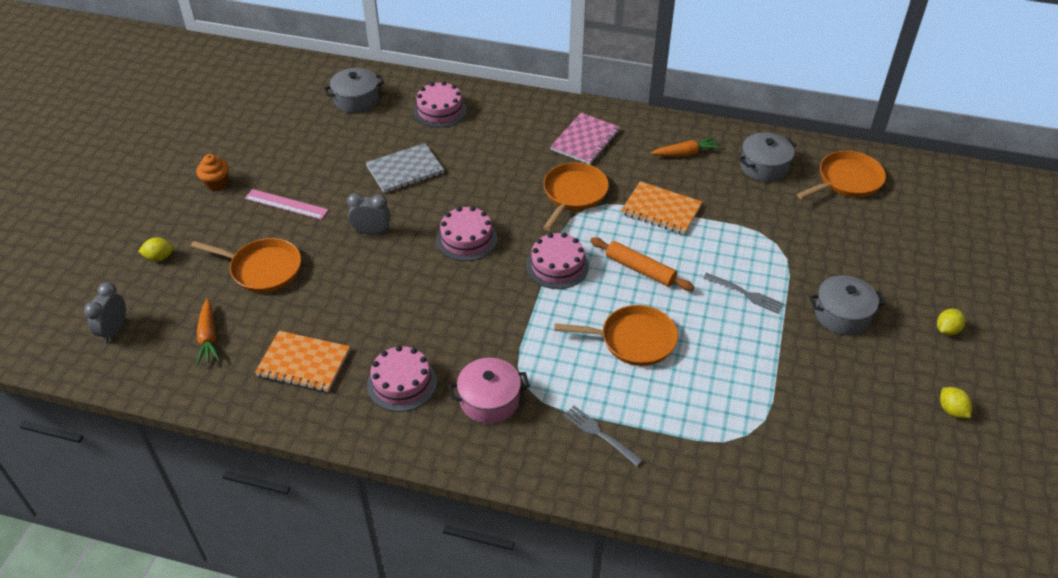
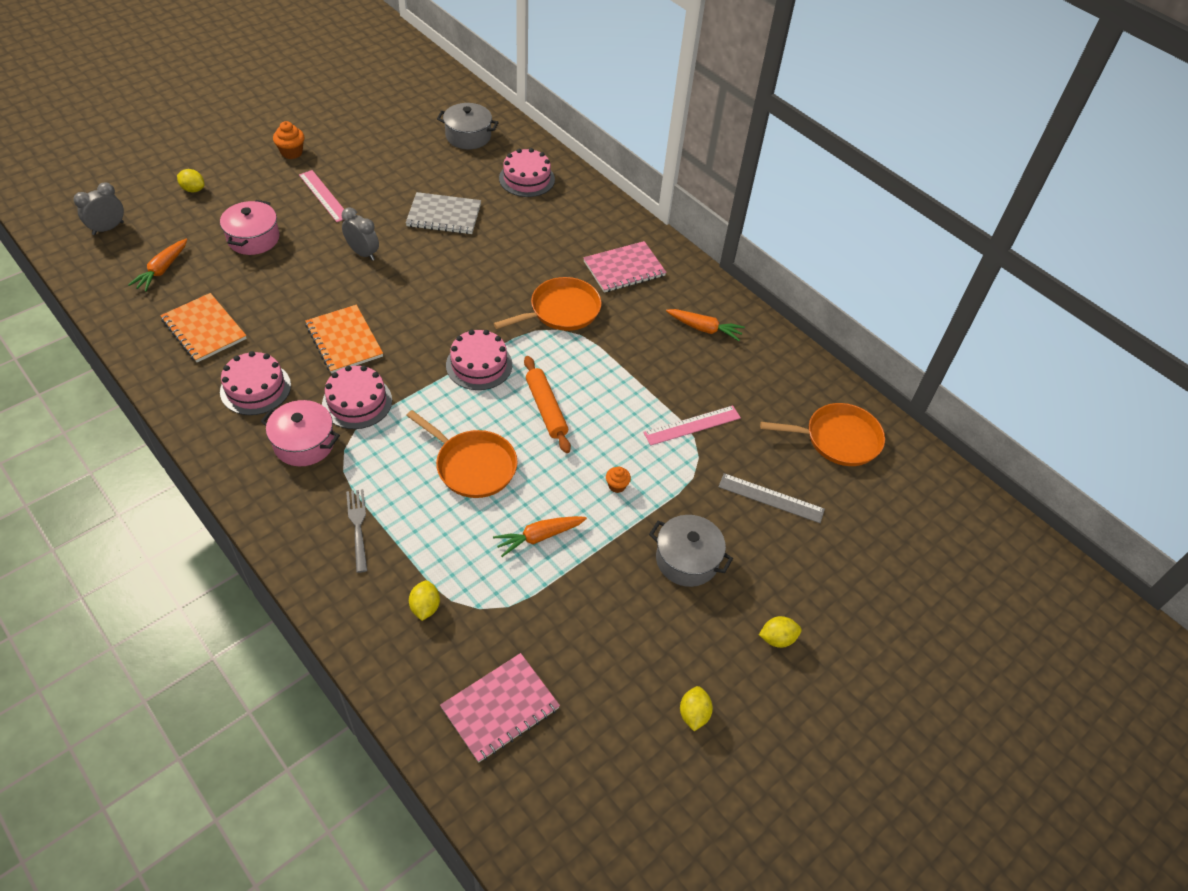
camera: 30 degrees right, 5 degrees up
orange pan [191,238,301,293] -> pink pot [220,200,280,255]
pink cake [436,206,497,261] -> pink cake moved to [322,365,392,429]
orange notebook [621,181,702,235] -> orange notebook moved to [305,305,383,374]
grey fork [703,273,784,314] -> orange cupcake [606,467,631,493]
grey pot [738,132,796,182] -> none
none -> yellow lemon [409,580,440,621]
none -> pink notebook [440,653,560,763]
none -> orange carrot [493,516,587,557]
none -> pink ruler [643,405,741,445]
none -> grey ruler [719,473,825,523]

